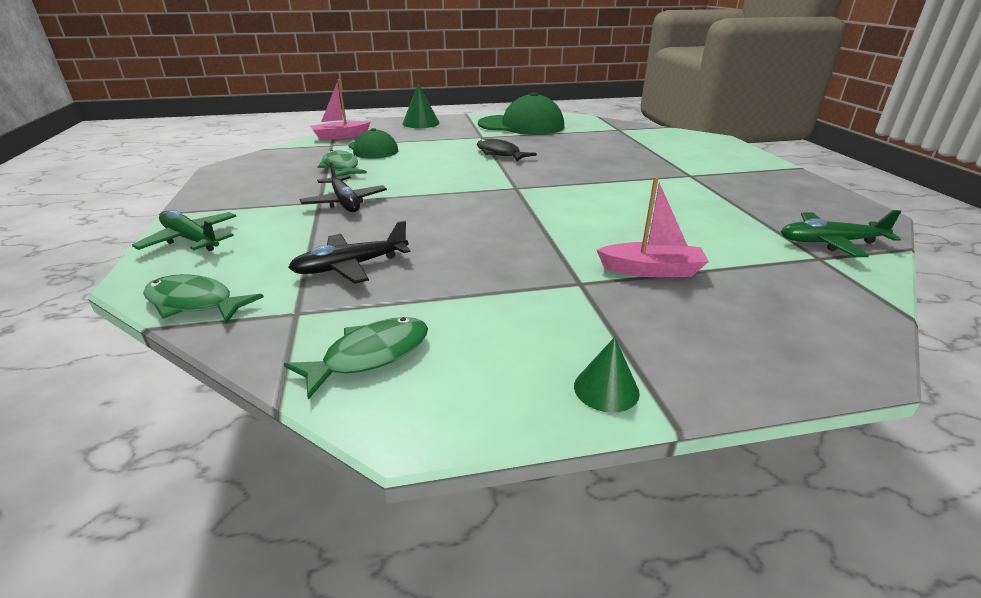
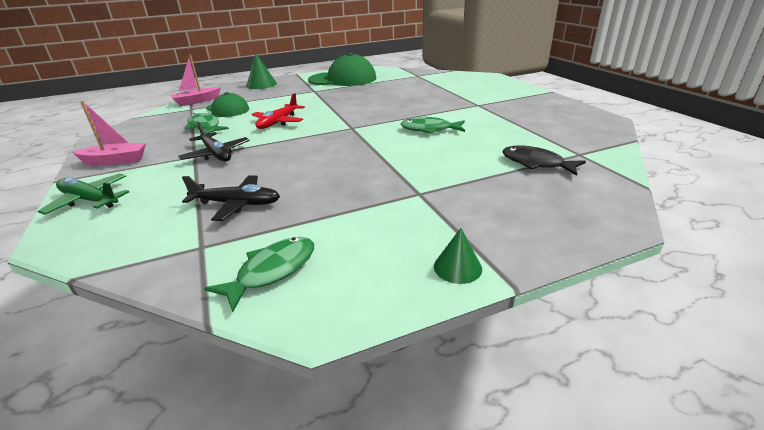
camera: 10 degrees left, 0 degrees up
green fish [143,274,264,324] -> green fish moved to [401,117,465,134]
black plane [288,221,411,284] -> black plane turned 135 degrees counterclockwise [182,175,280,221]
black fish [477,138,537,161] -> black fish moved to [503,145,586,176]
pink boat [597,177,709,277] -> pink boat moved to [72,101,146,166]
green plane [781,210,901,257] -> none
none -> red plane [251,93,305,129]

